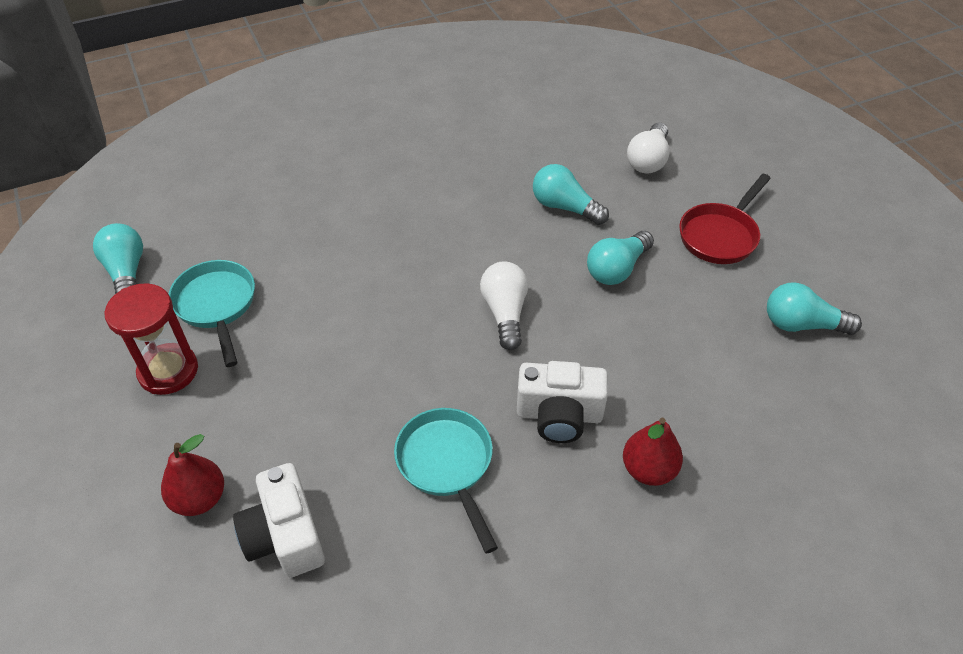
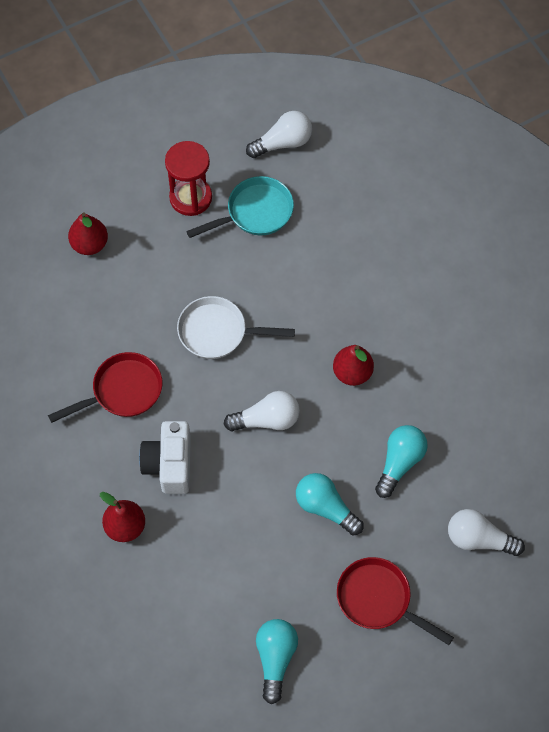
camera: 85 degrees right, 15 degrees up
turquoise light bulb [93,223,143,294] -> white light bulb [246,111,312,158]
white camera [233,463,325,577] -> none
turquoise pan [394,408,498,553] -> red pan [48,352,163,423]
none -> white pan [177,296,295,359]
none -> red pear [333,345,374,386]

